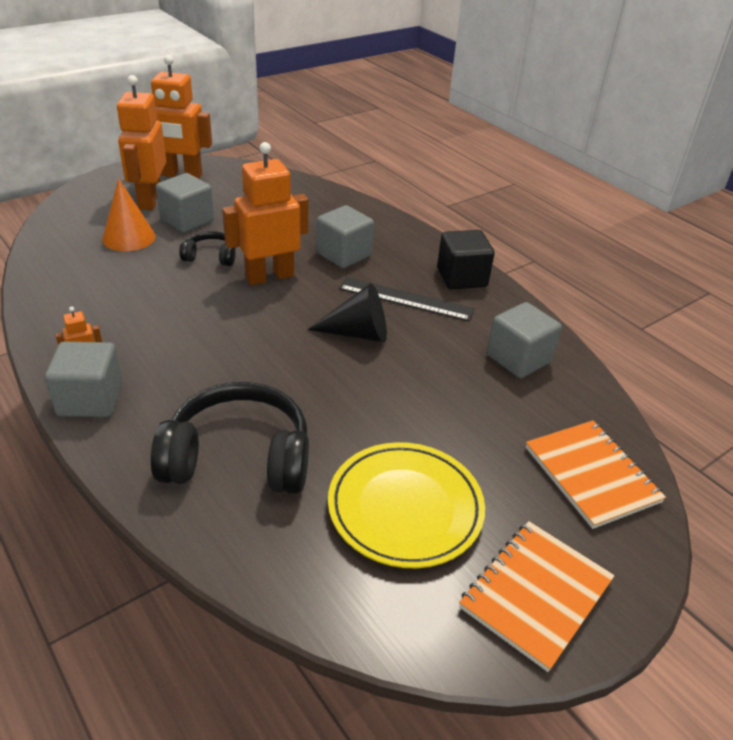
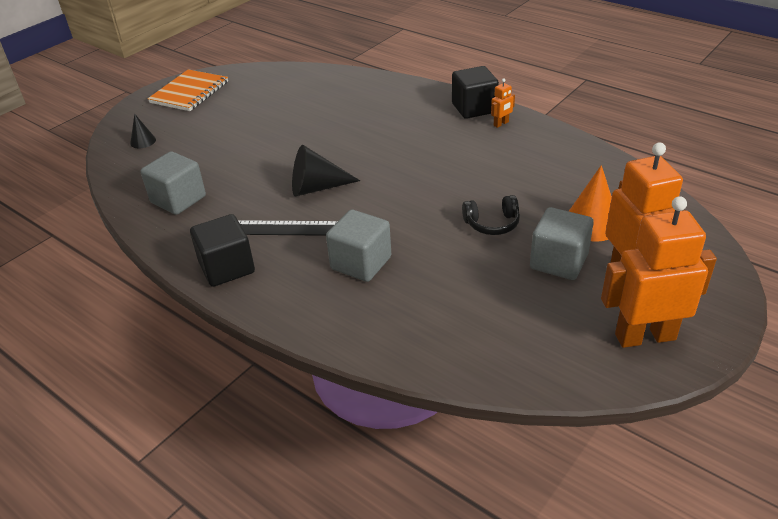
camera: 170 degrees right, 0 degrees up
grey cube [45,342,123,417] -> black cube [452,66,499,119]
black headphones [150,382,309,494] -> none
orange robot [222,142,308,285] -> none
yellow plate [328,442,485,569] -> none
orange notebook [526,420,666,529] -> black cone [130,114,156,149]

